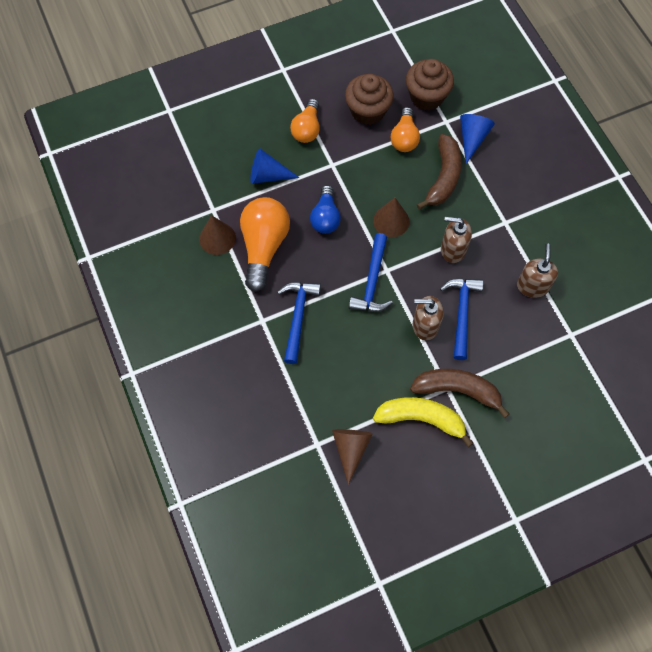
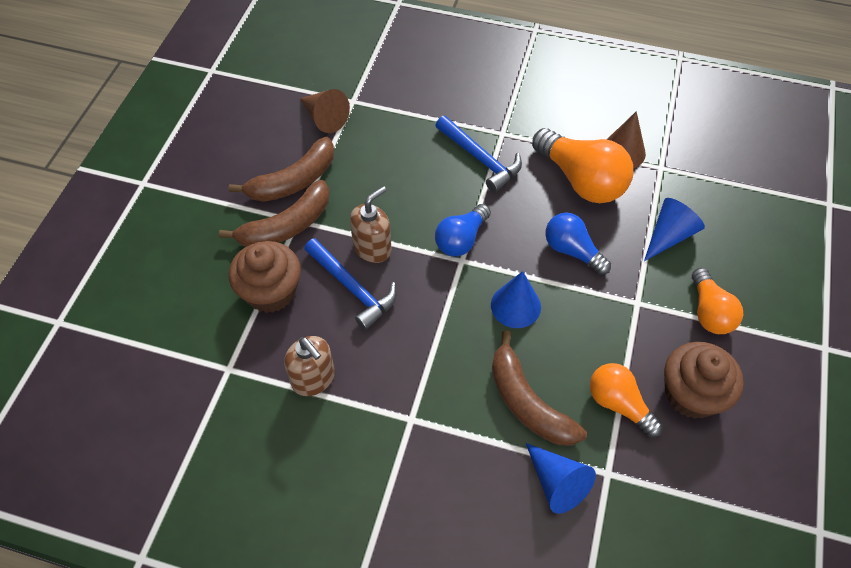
camera: 130 degrees right, 10 degrees down
orange light bulb [290,99,320,143] -> orange light bulb turned 150 degrees counterclockwise [692,268,743,334]
blue hammer [349,233,393,312] -> blue light bulb [435,204,491,257]
brown cone [373,198,409,237] -> blue cone [491,271,541,328]
yellow banana [373,397,473,447] -> brown banana [228,137,334,202]
brown cupcake [406,59,454,110] -> brown cupcake moved to [229,241,301,313]
brown soap dispenser [441,217,472,263] -> none

